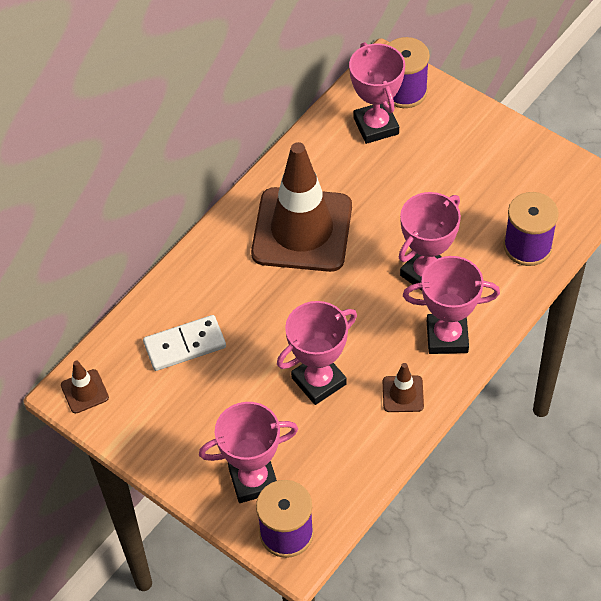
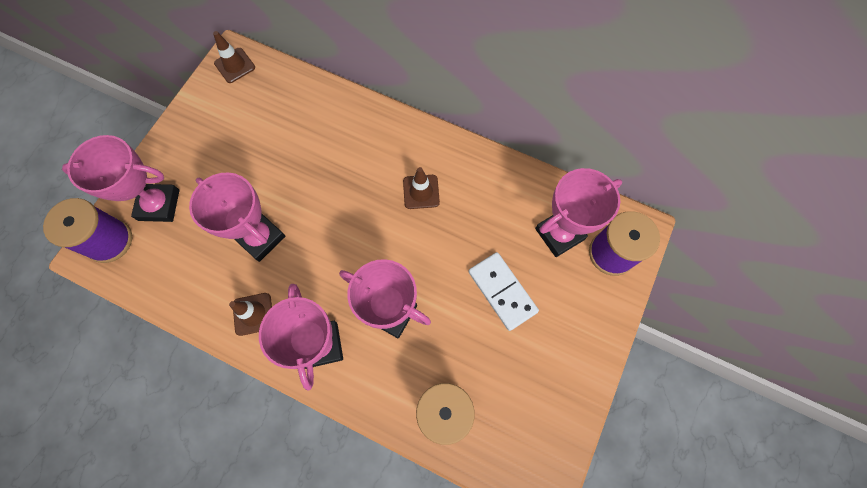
camera: 75 degrees right, 15 degrees up
white domino [143,315,226,371] -> white domino moved to [469,252,539,331]
pink trophy [199,402,298,503] -> pink trophy turned 60 degrees counterclockwise [62,135,180,222]
brown traffic cone [251,142,352,272] -> brown traffic cone [403,167,440,209], size x0.40

